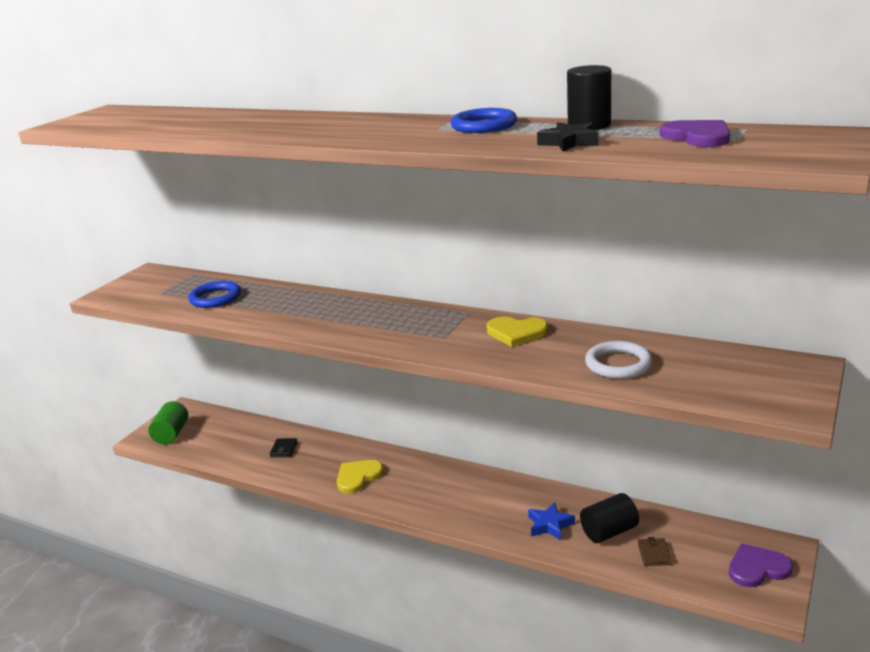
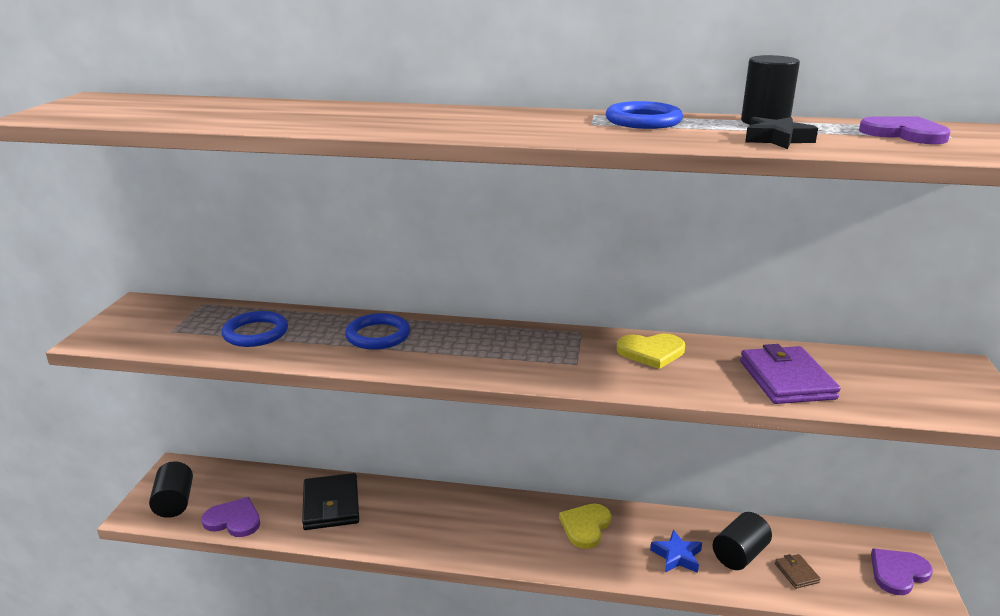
camera: 20 degrees left, 0 degrees up
green cylinder [148,401,188,444] -> black cylinder [149,461,193,518]
black wallet [270,438,298,457] -> black wallet [302,473,359,530], size x2.08
yellow heart [337,460,384,494] -> yellow heart moved to [559,504,611,549]
white ring [585,341,653,379] -> purple wallet [740,344,841,404]
none -> purple heart [202,497,260,537]
none -> blue ring [345,313,410,350]

